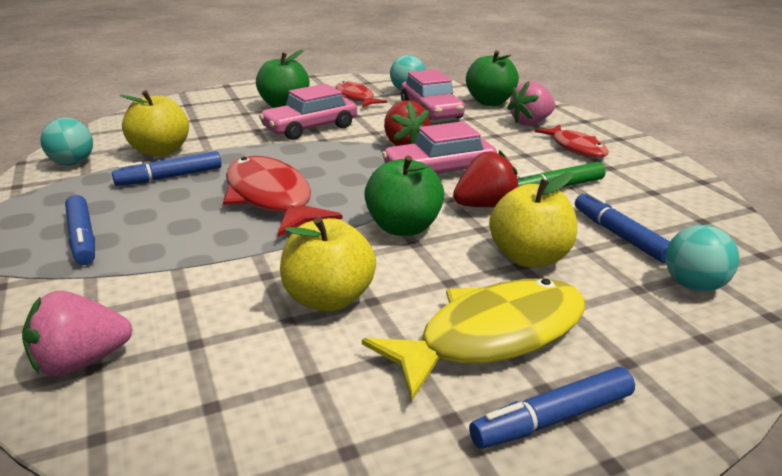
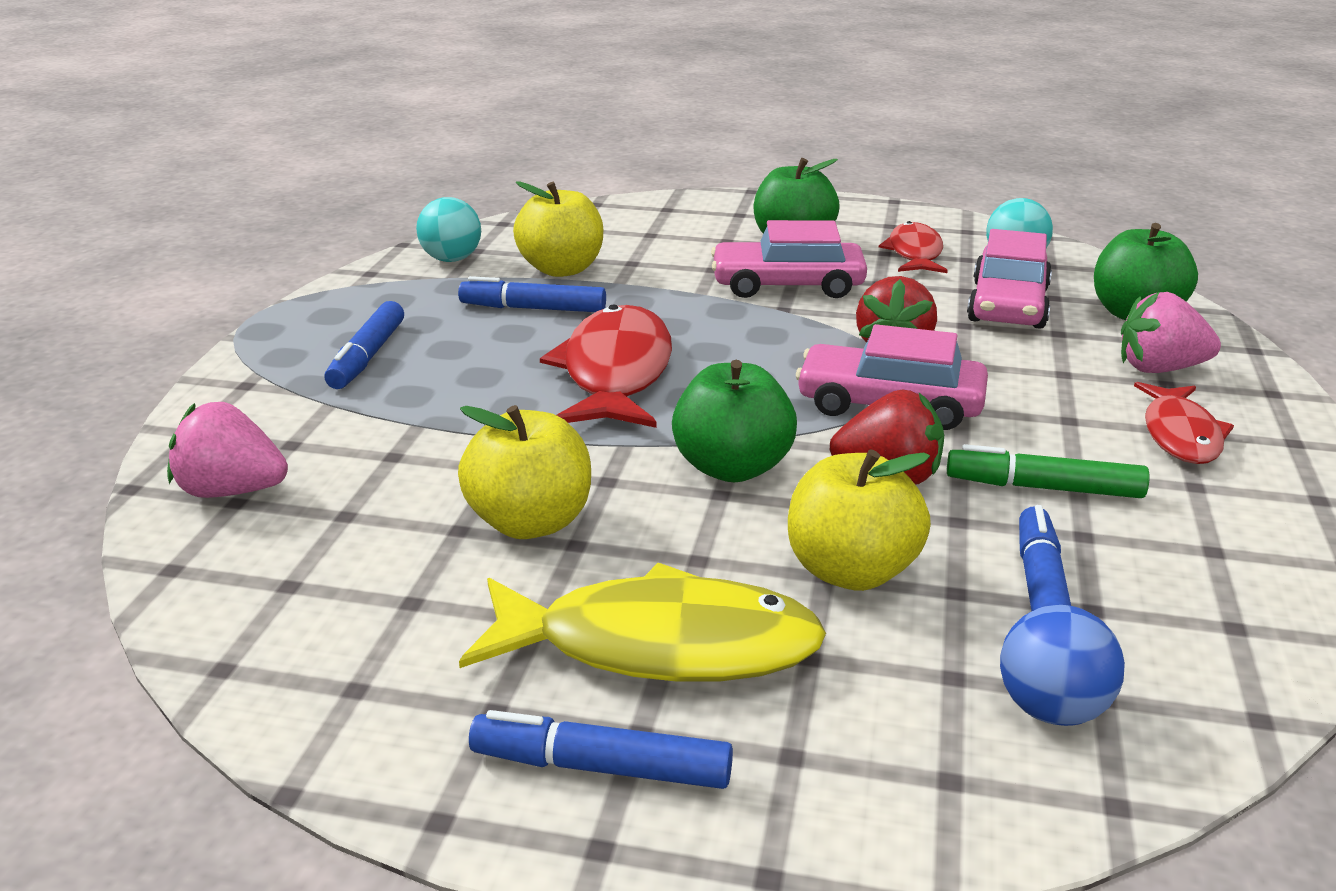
camera: 35 degrees right, 0 degrees up
turquoise ball [666,225,739,292] -> blue ball [1000,605,1125,726]

